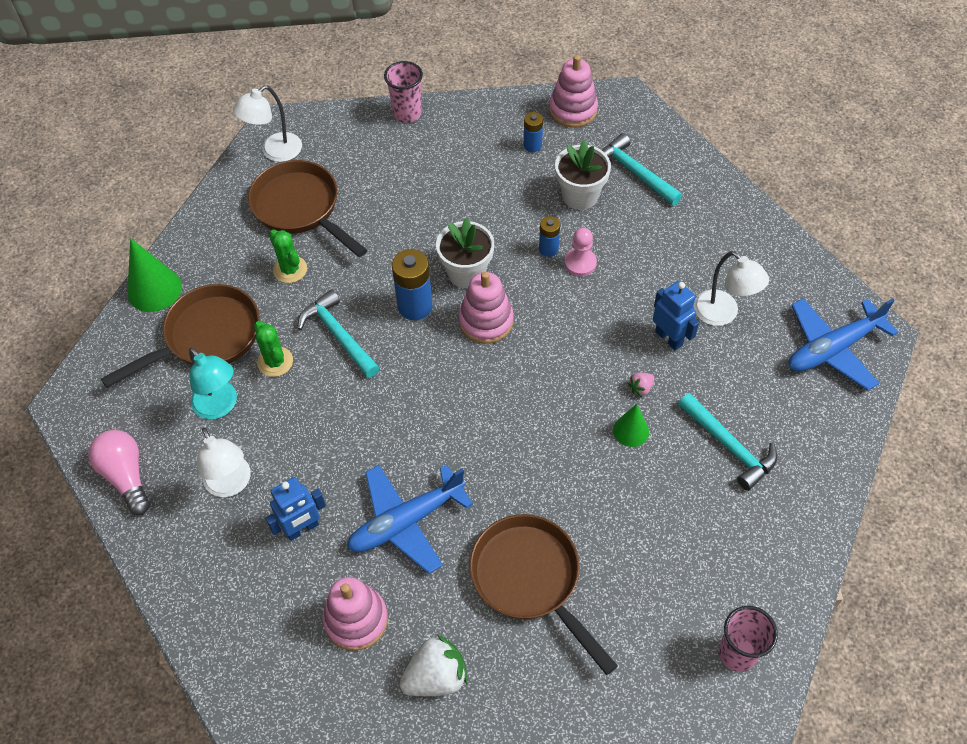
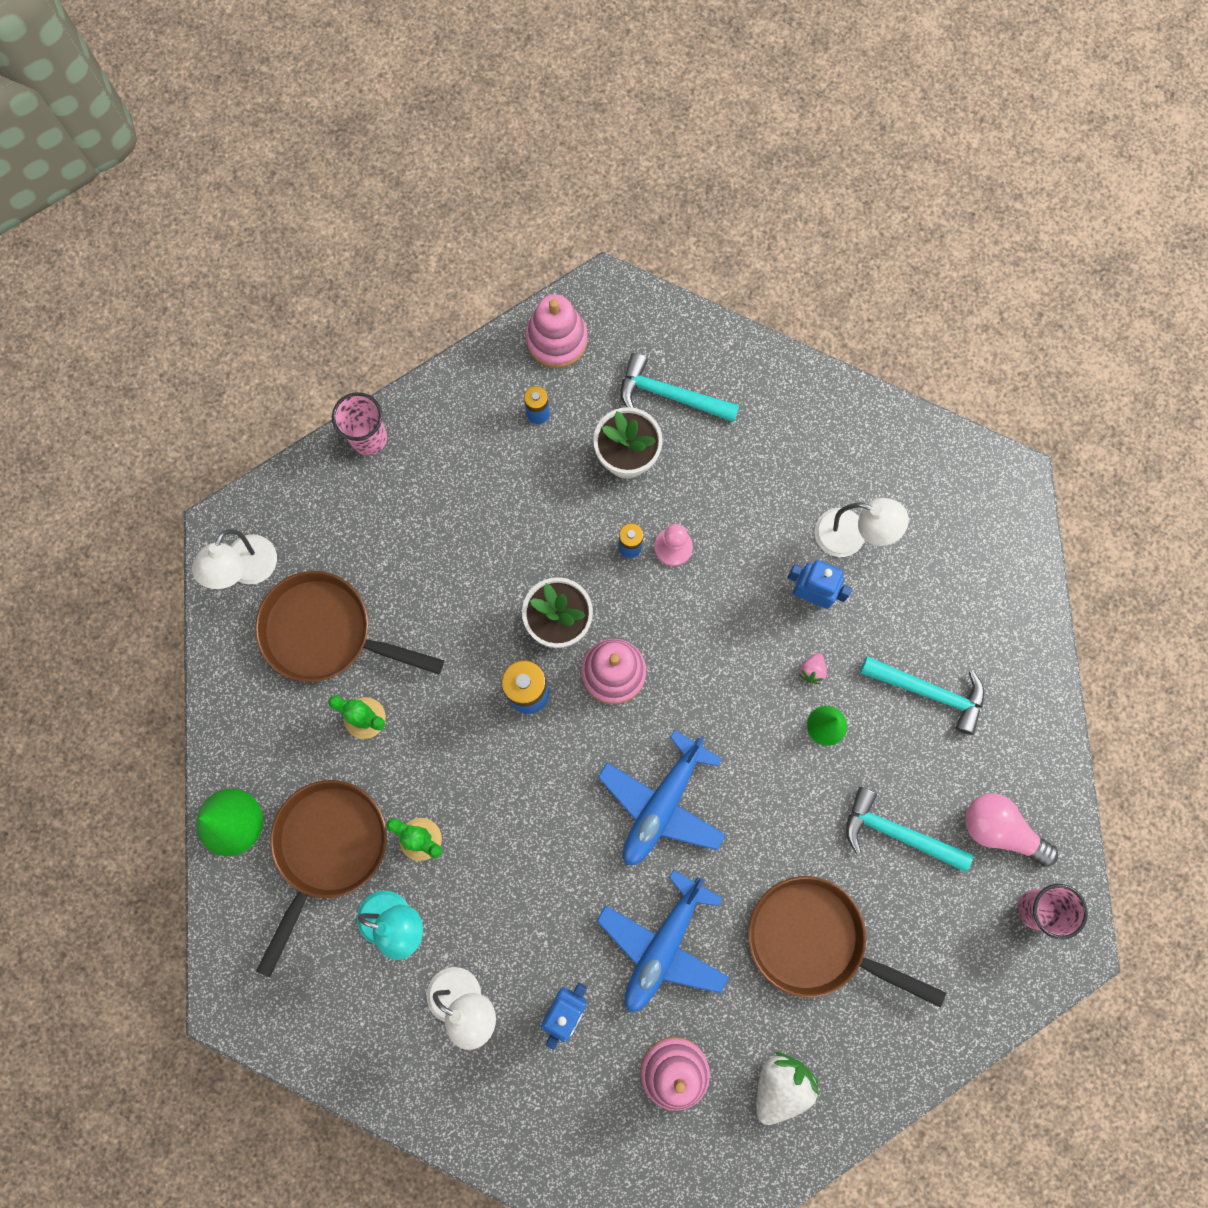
camera: 30 degrees left, 20 degrees up
pink light bulb [88,430,150,515] -> pink light bulb moved to [965,793,1058,867]
turquoise hammer [298,290,380,378] -> turquoise hammer moved to [846,787,973,872]
blue plane [788,298,898,391] -> blue plane moved to [598,730,726,866]

